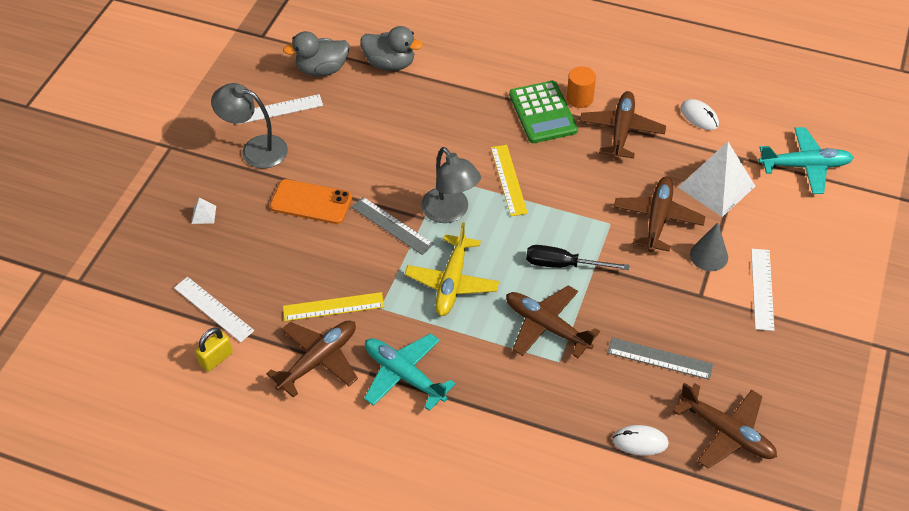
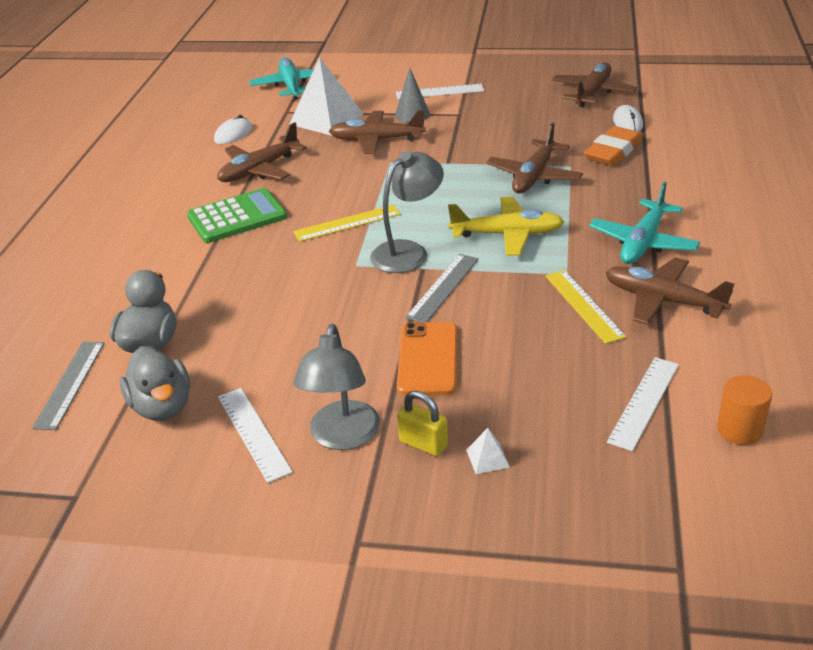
camera: 100 degrees left, 15 degrees down
yellow padlock [195,328,233,372] -> yellow padlock moved to [397,390,448,456]
black screwdriver [526,245,629,270] -> none
orange cylinder [567,66,596,108] -> orange cylinder moved to [717,375,772,445]
brown plane [580,91,666,160] -> brown plane turned 45 degrees counterclockwise [217,122,307,182]
grey ruler [608,338,713,380] -> grey ruler moved to [32,342,105,430]
none -> orange eraser [584,126,642,166]

